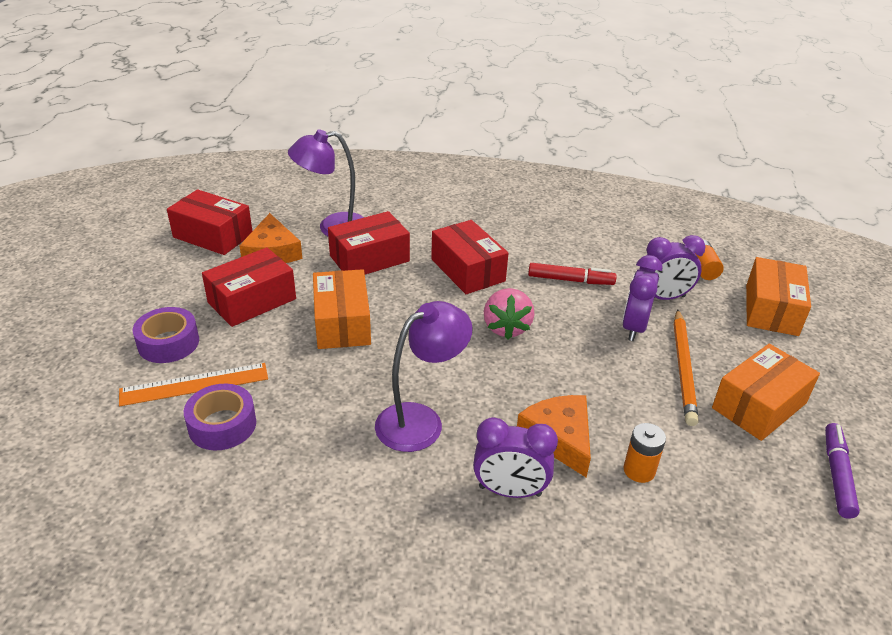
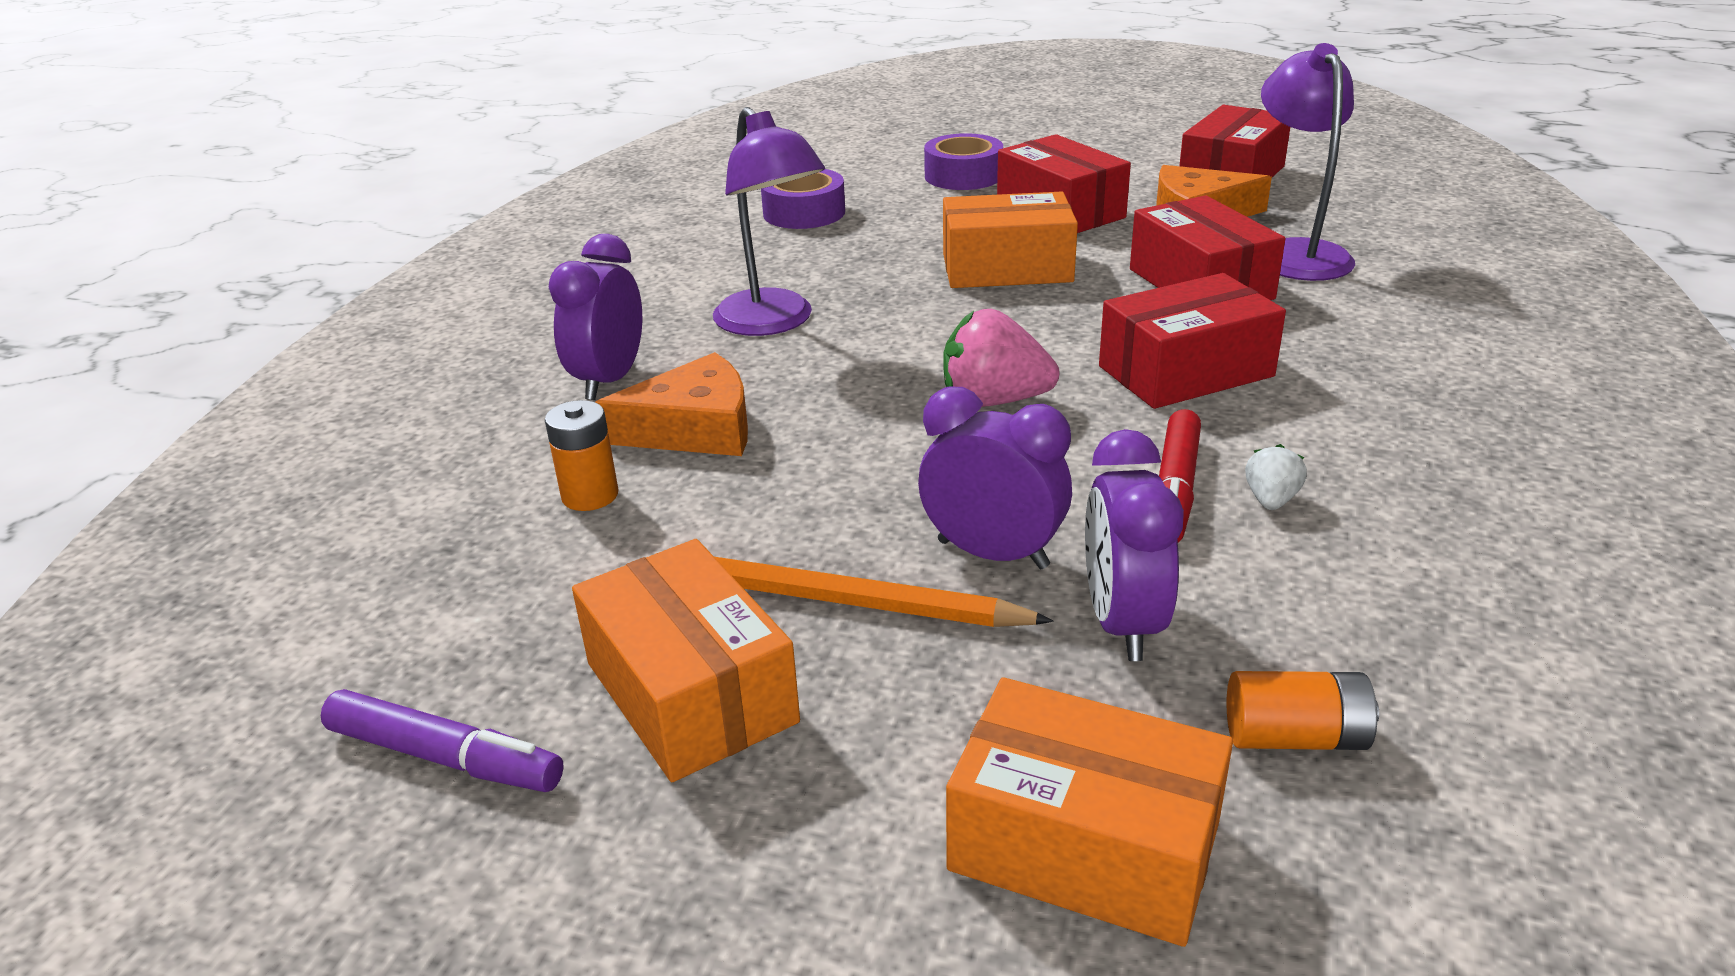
camera: 100 degrees right, 5 degrees down
orange ruler [119,363,268,406] -> none
none -> white strawberry [1245,444,1307,510]

